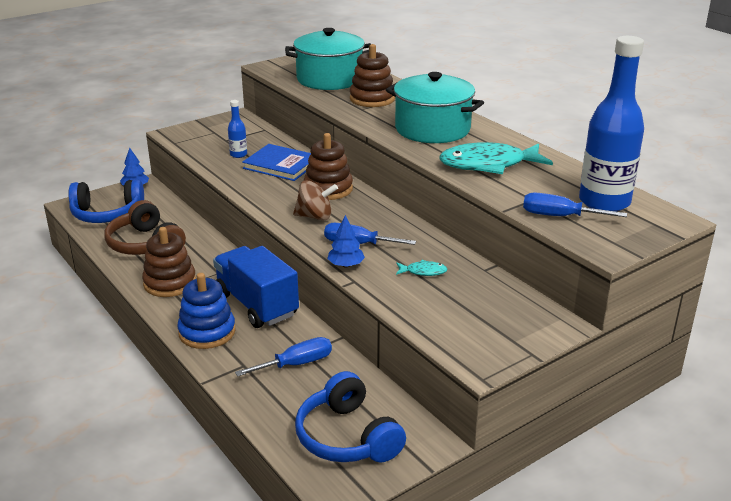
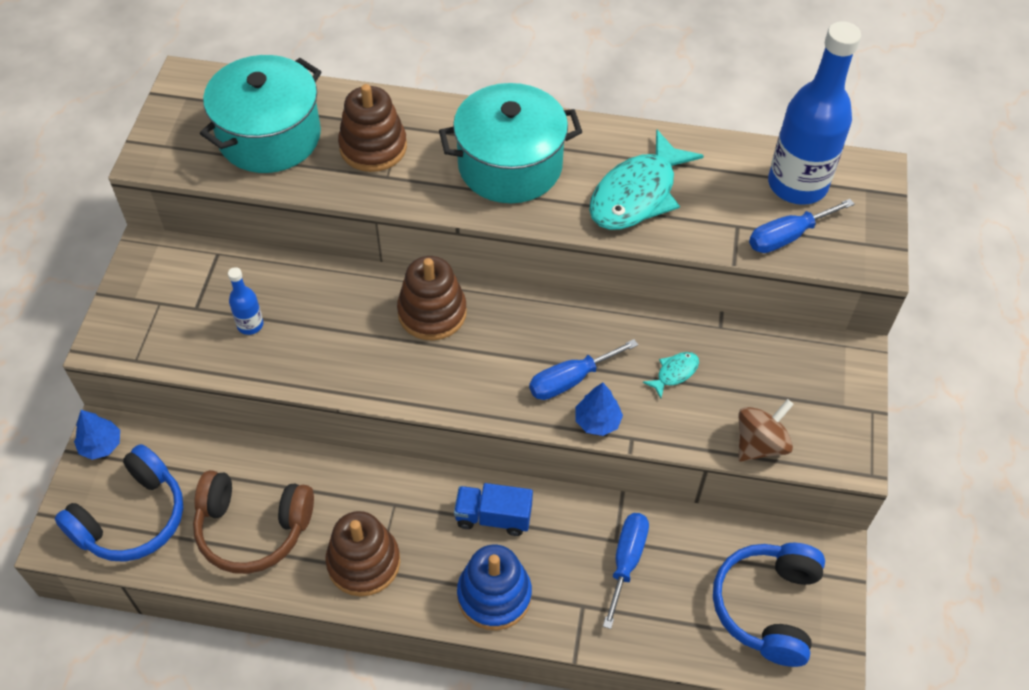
camera: 45 degrees left, 25 degrees up
blue truck [213,246,299,328] -> blue truck [454,483,533,536], size x0.58
blue book [242,144,311,181] -> none
brown spinning top [293,180,338,220] -> brown spinning top moved to [738,399,794,462]
blue headphones [295,371,406,463] -> blue headphones turned 90 degrees clockwise [713,543,825,667]

